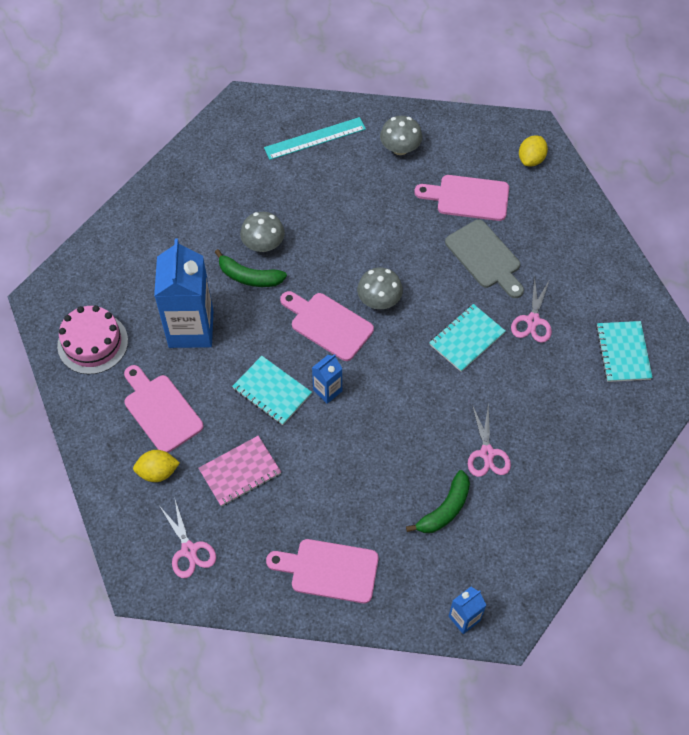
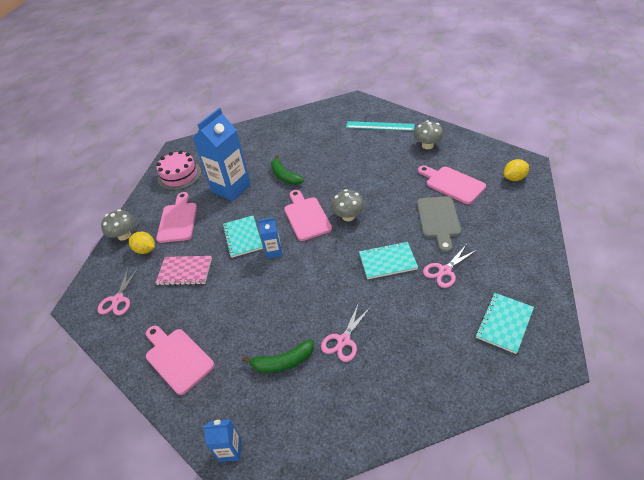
camera: 40 degrees right, 15 degrees down
grey mushroom [240,212,285,252] -> grey mushroom moved to [101,209,135,240]

